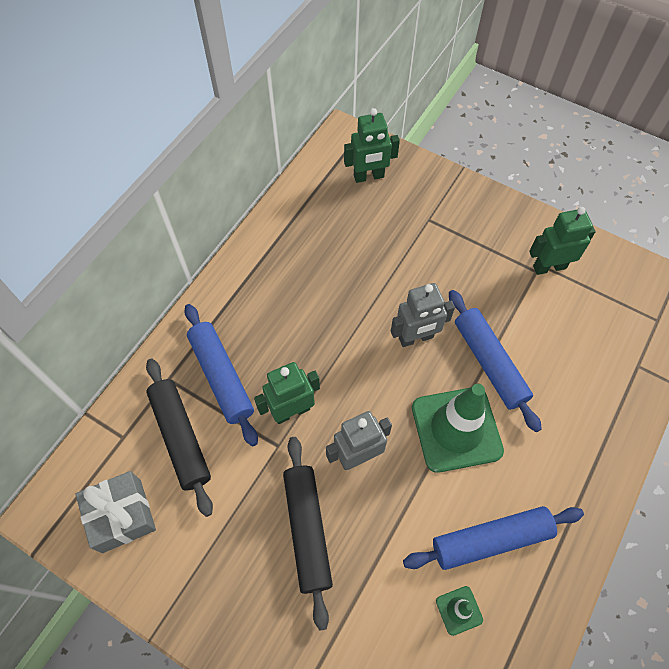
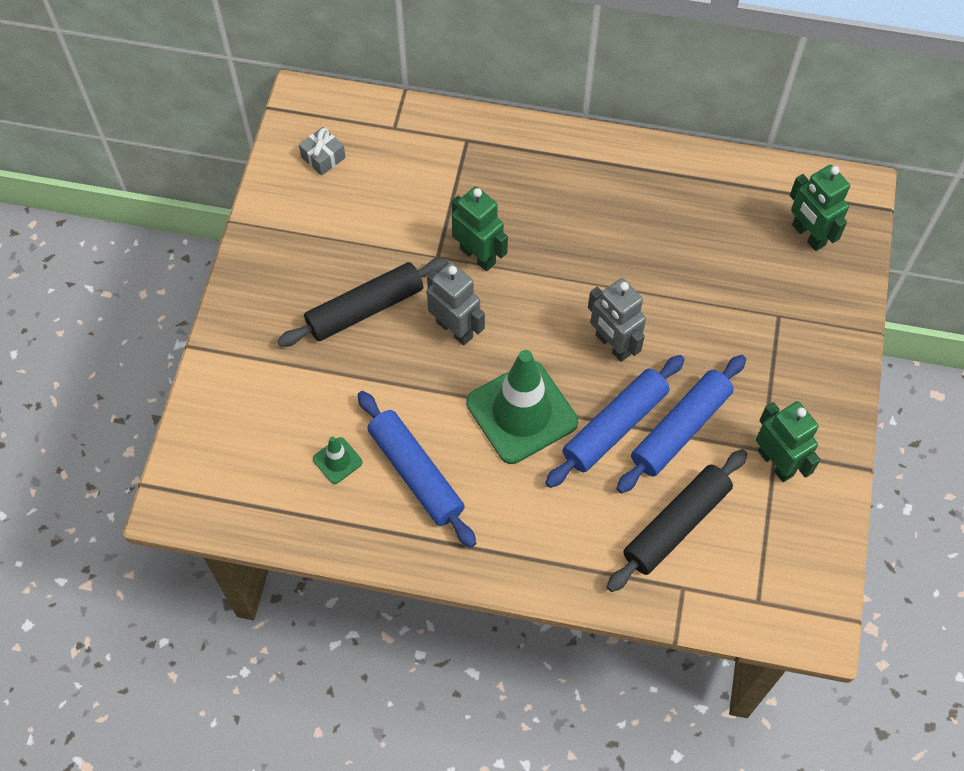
camera: 70 degrees right, 0 degrees up
grey gift [76,471,156,553] -> grey gift [299,127,346,176], size x0.60
black rolling pin [146,359,213,517] -> black rolling pin moved to [607,449,747,592]
blue rolling pin [184,304,258,446] -> blue rolling pin moved to [617,355,746,493]

